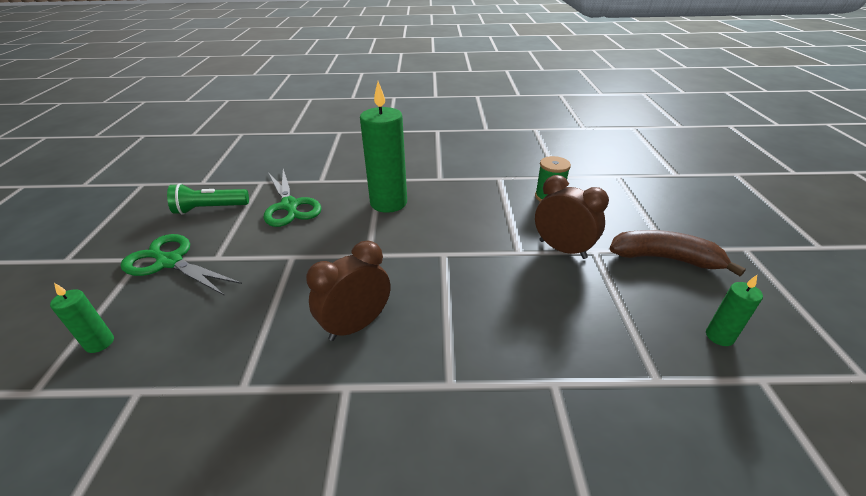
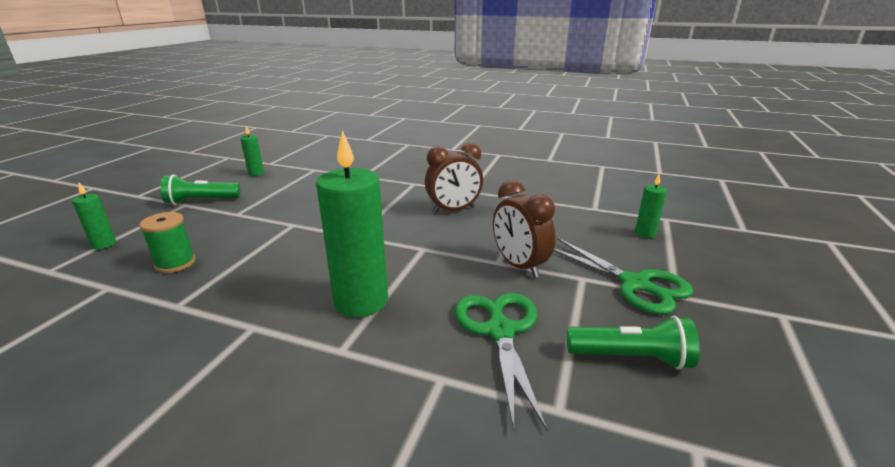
camera: 160 degrees left, 10 degrees down
brown clock [535,175,609,259] -> brown clock moved to [493,180,556,278]
brown banana [610,230,746,276] -> green flashlight [160,174,240,205]
none -> green candle [72,183,116,249]

